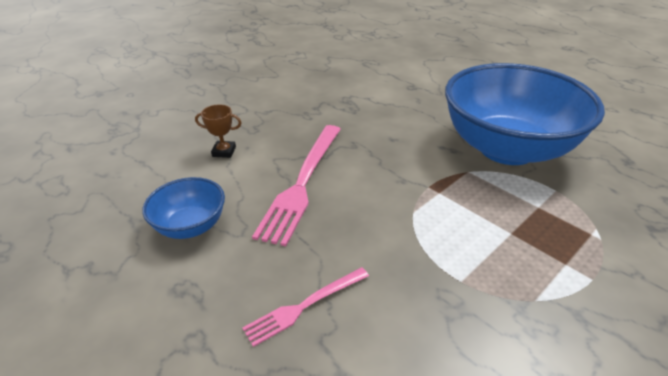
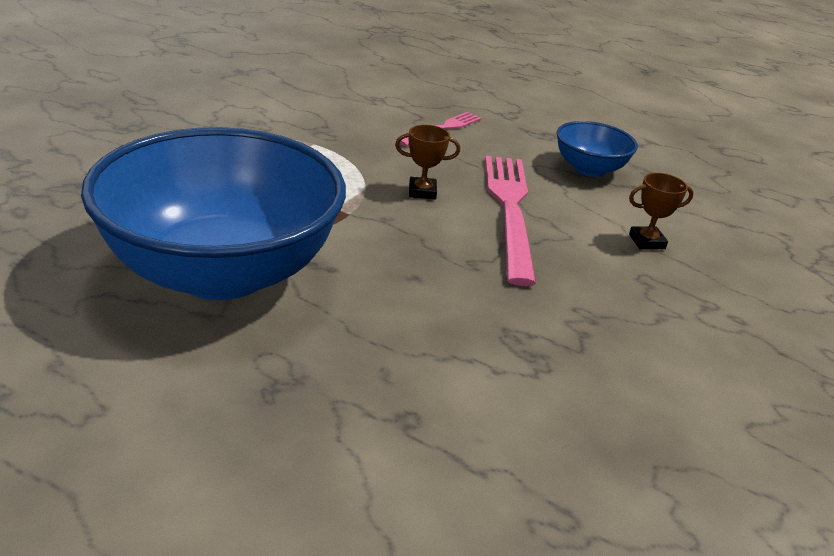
camera: 160 degrees right, 5 degrees down
none -> brown trophy [395,125,460,200]

